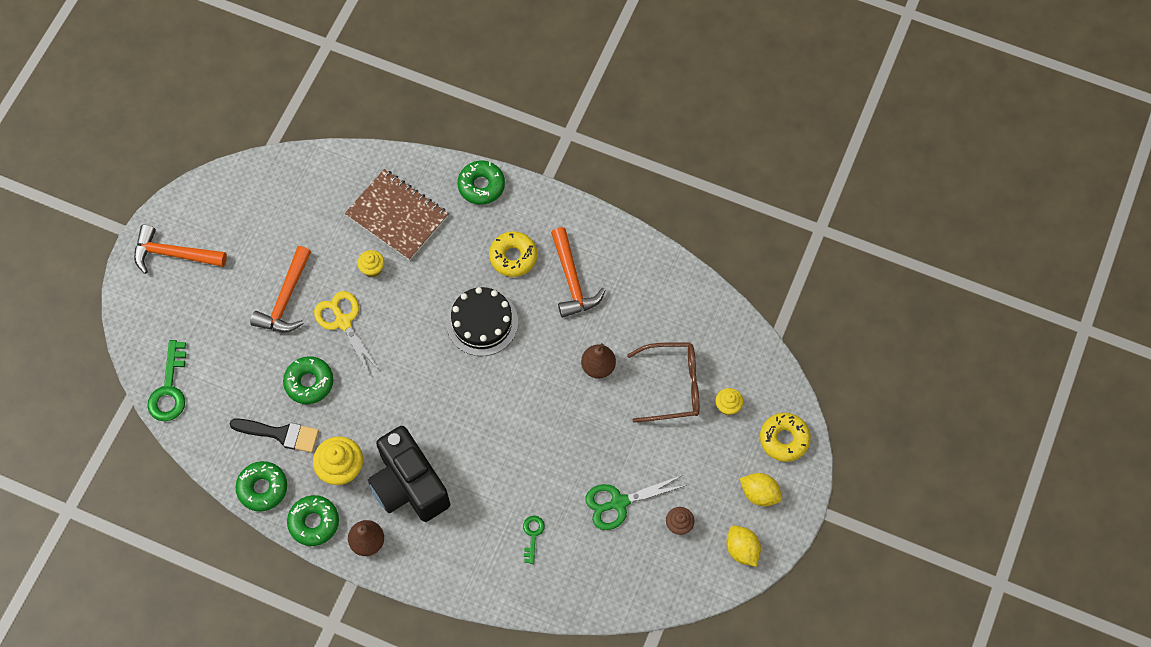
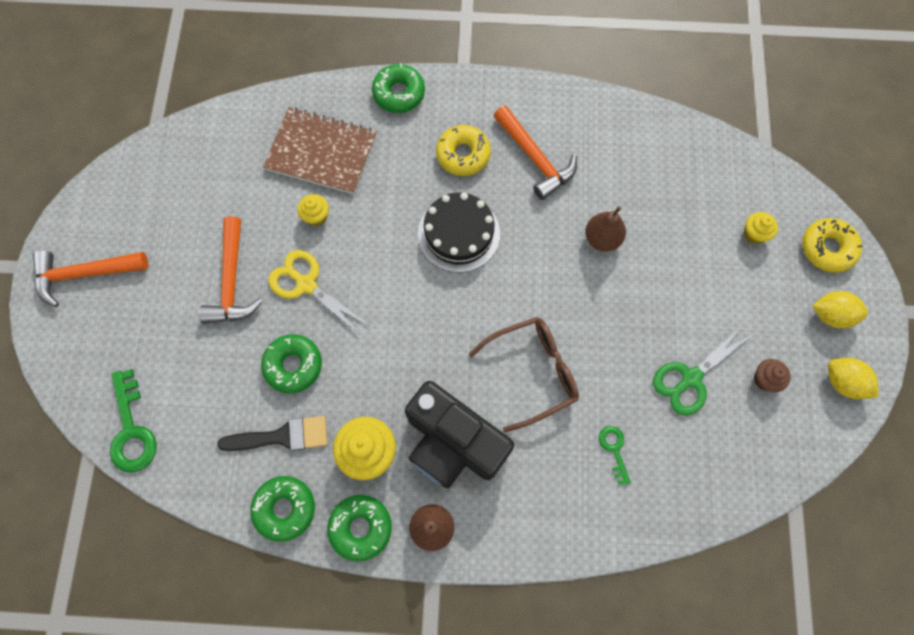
camera: 20 degrees left, 5 degrees up
brown glasses [627,342,700,423] -> brown glasses moved to [469,317,579,432]

